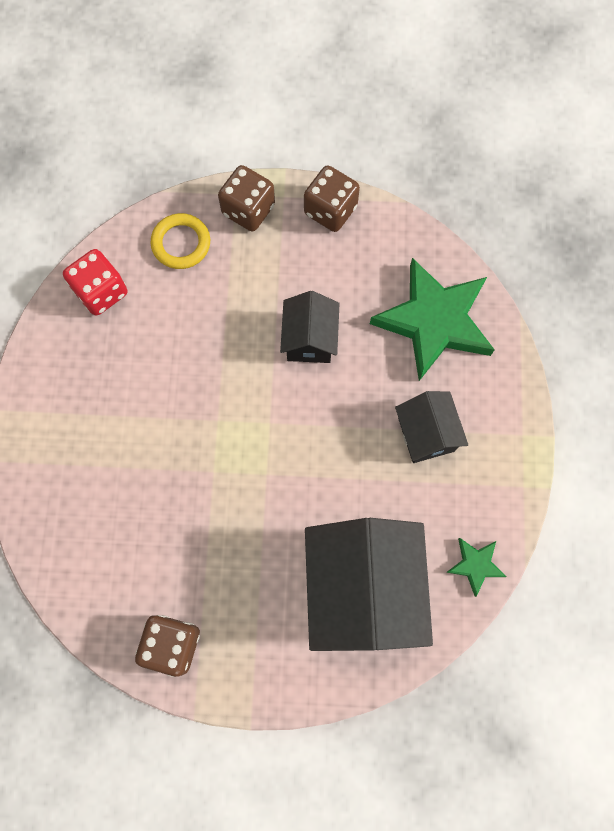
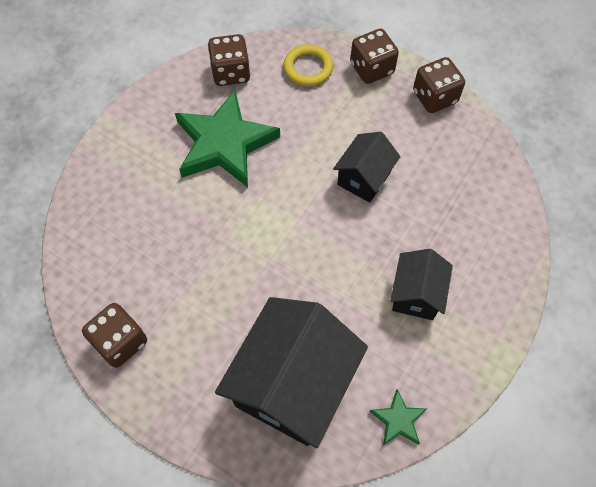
camera: 30 degrees right, 10 degrees down
red dice [63,249,127,316] -> brown dice [208,34,250,86]
green star [370,258,495,381] -> green star moved to [175,90,280,187]

